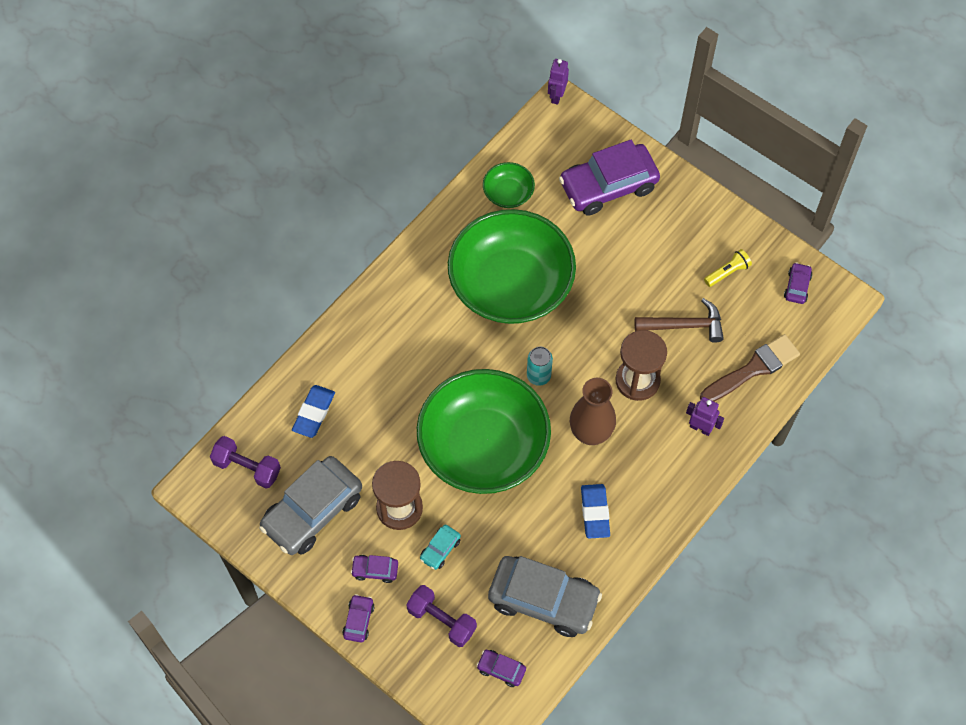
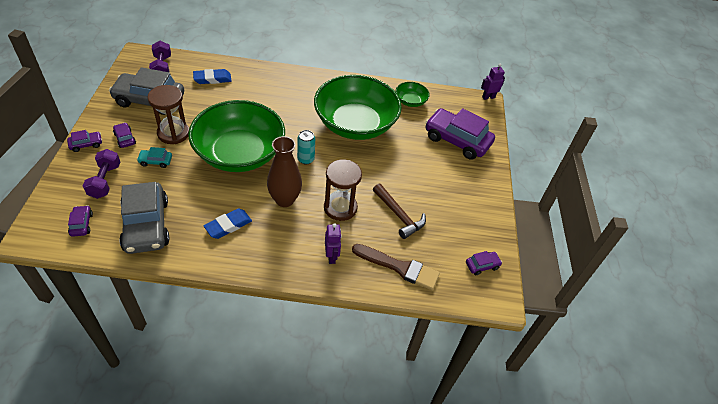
camera: 50 degrees right, 15 degrees down
yellow flashlight [704,249,752,287] -> none

